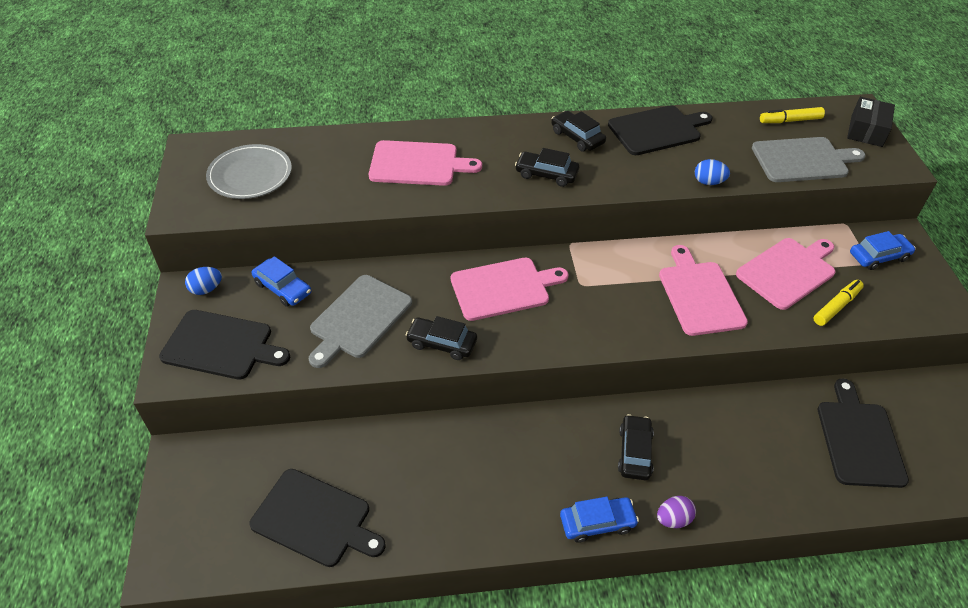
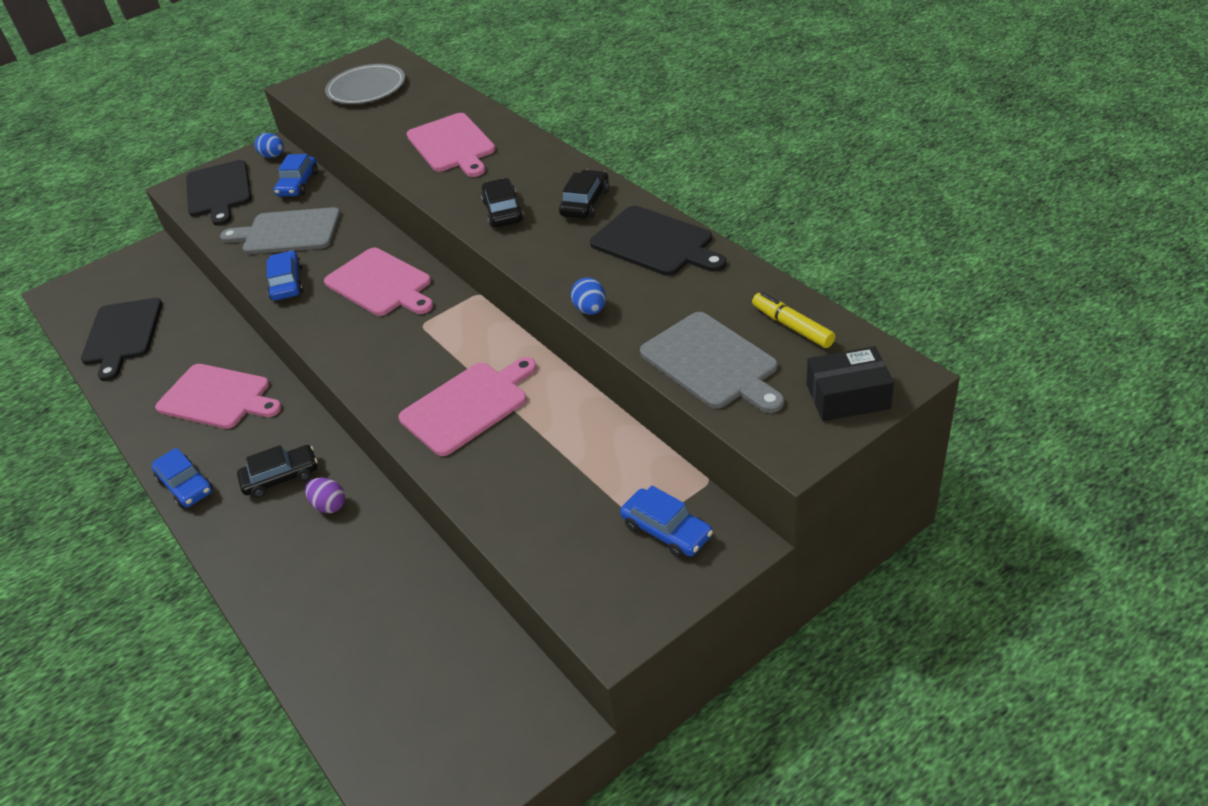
camera: 65 degrees right, 5 degrees down
black car [406,316,477,360] -> blue car [267,251,303,300]
purple egg [657,496,696,528] -> purple egg moved to [305,478,345,513]
pink cutting board [736,238,835,310] -> pink cutting board moved to [155,364,282,429]
yellow marker [813,280,864,326] -> none
black cutting board [818,378,909,488] -> none

